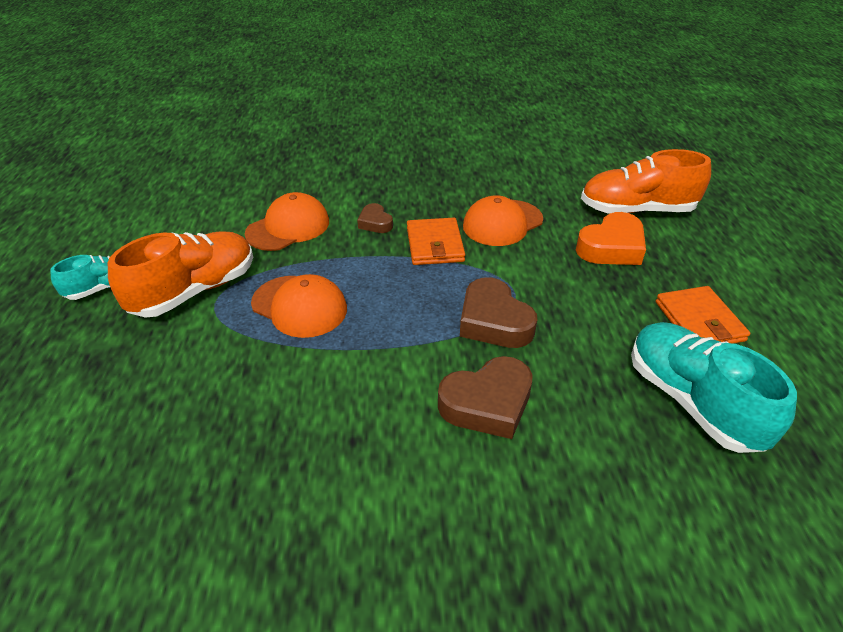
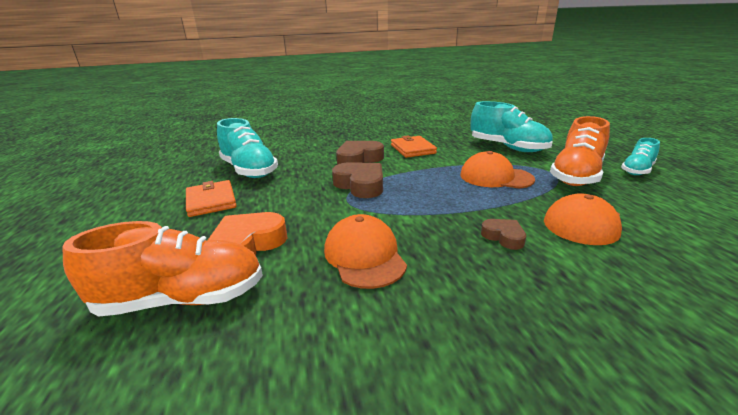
camera: 170 degrees right, 15 degrees down
orange wallet [407,218,465,265] -> orange wallet moved to [391,135,437,158]
orange cap [463,195,543,246] -> orange cap turned 60 degrees counterclockwise [324,214,407,289]
none -> turquoise shoe [470,101,553,152]

